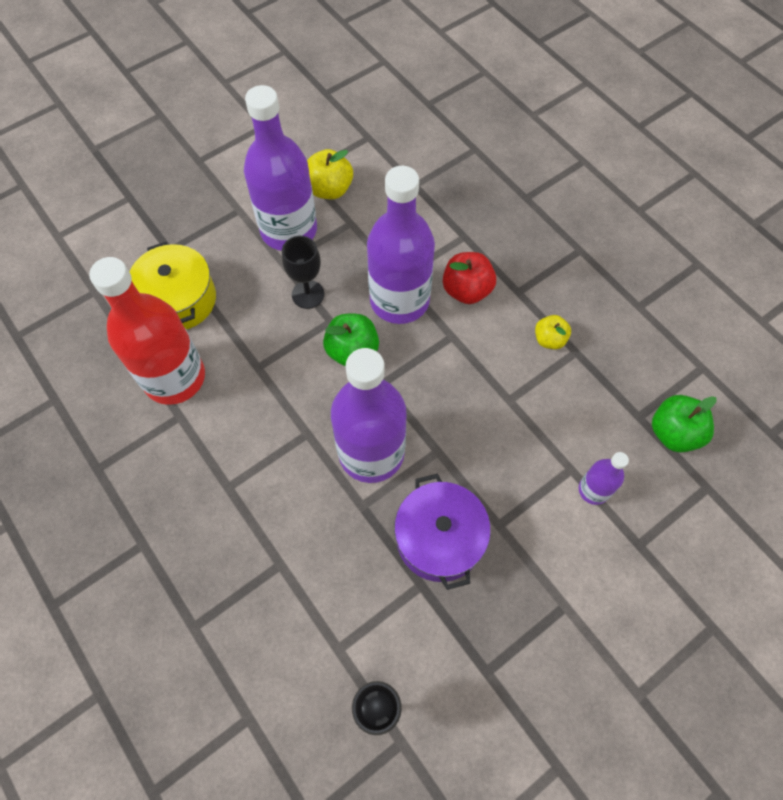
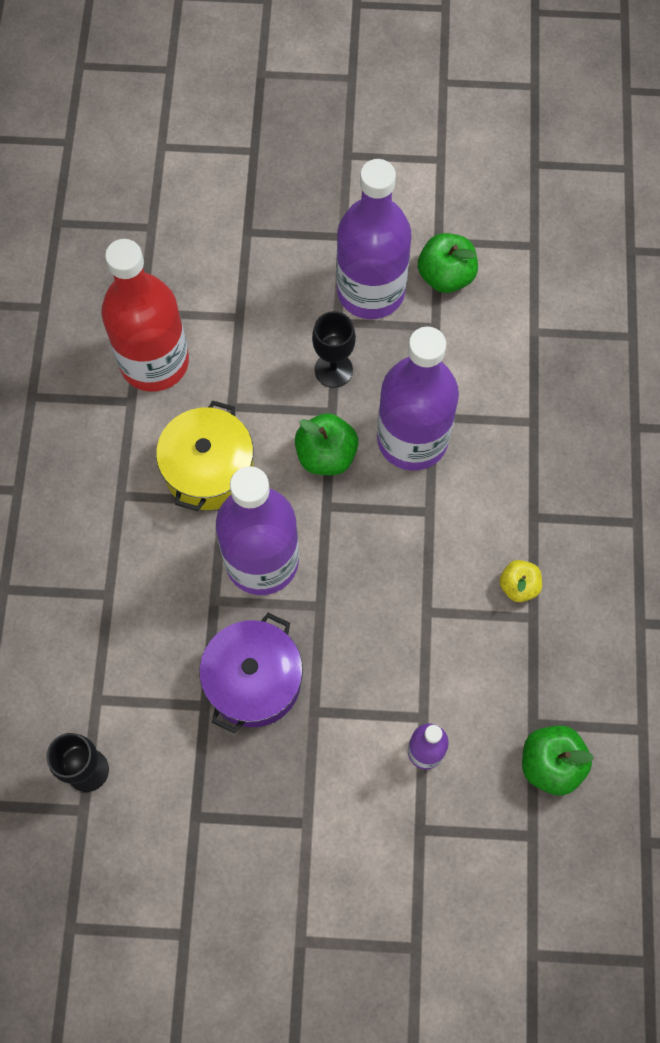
camera: 40 degrees right, 5 degrees up
yellow pot [129,242,216,330] -> yellow pot moved to [156,400,253,511]
yellow apple [307,149,353,199] -> green apple [418,233,478,293]
red apple [443,252,496,304] -> none

